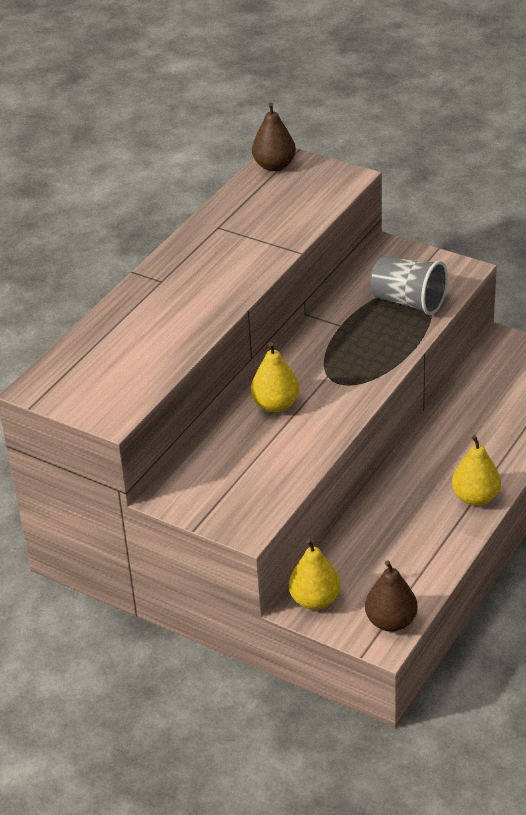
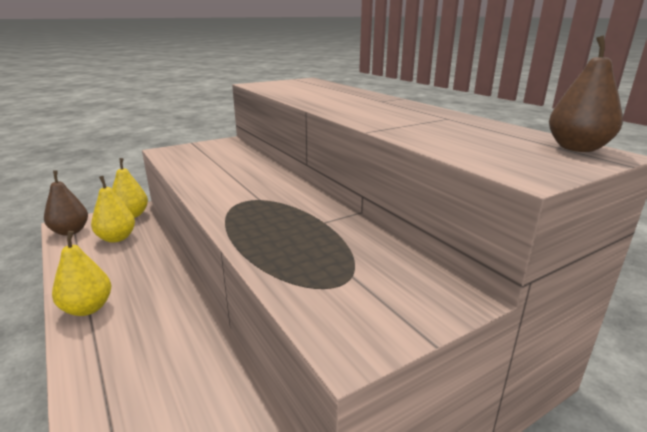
camera: 115 degrees right, 15 degrees down
yellow pear [251,342,299,412] -> yellow pear moved to [91,176,135,243]
grey cup [370,256,448,315] -> none

